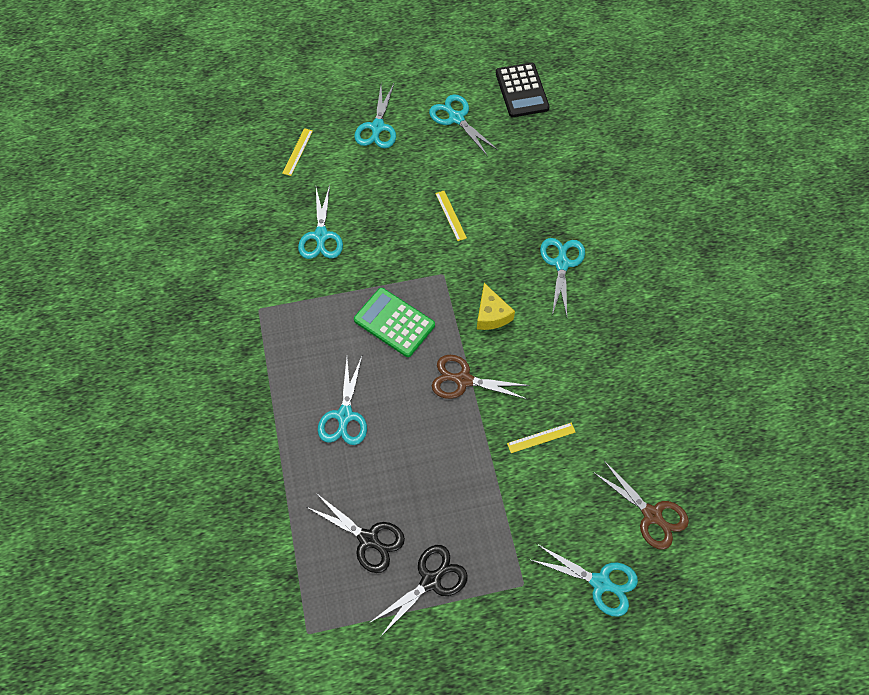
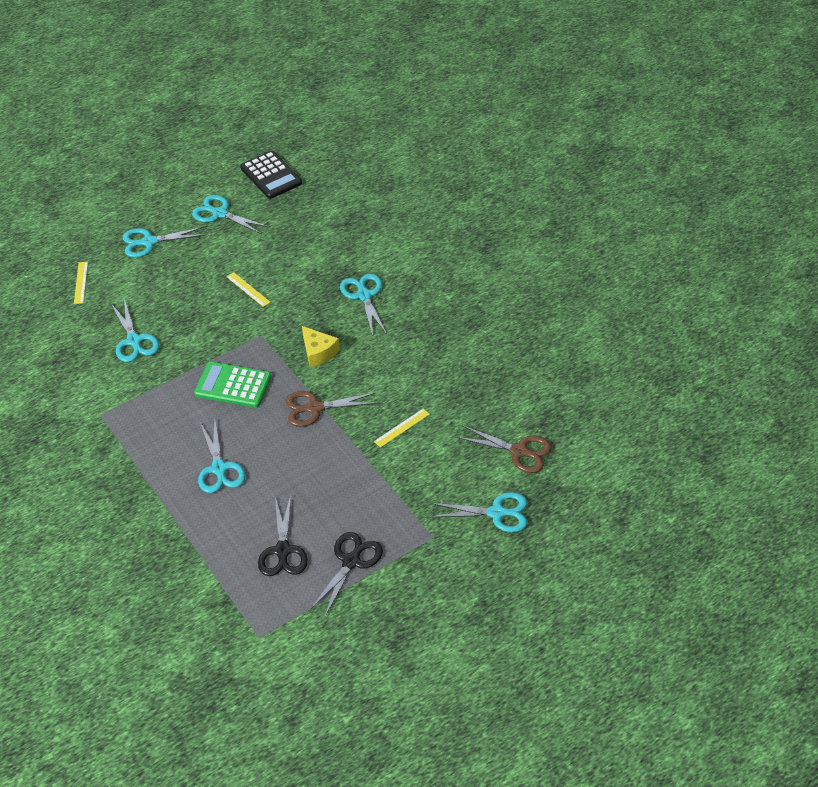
camera: 20 degrees left, 15 degrees down
black scissors [307,493,405,573] -> black scissors turned 75 degrees clockwise [258,495,308,576]
turquoise scissors [354,84,396,148] -> turquoise scissors turned 90 degrees clockwise [123,227,205,258]

